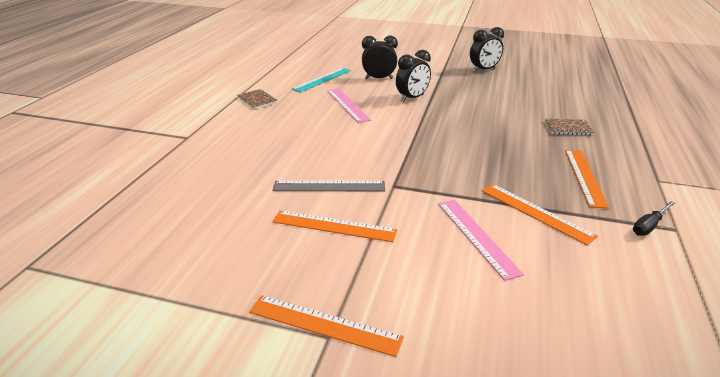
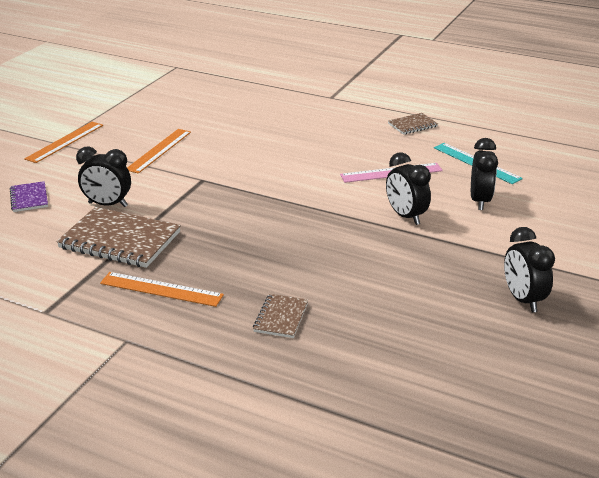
camera: 100 degrees right, 0 degrees up
grey ruler [273,180,385,191] -> none
pink ruler [438,200,524,281] -> black clock [76,147,131,207]
orange ruler [482,184,598,246] -> brown notebook [56,207,181,268]
black screwdriver [633,201,675,236] -> none
none -> purple notebook [10,181,48,212]

